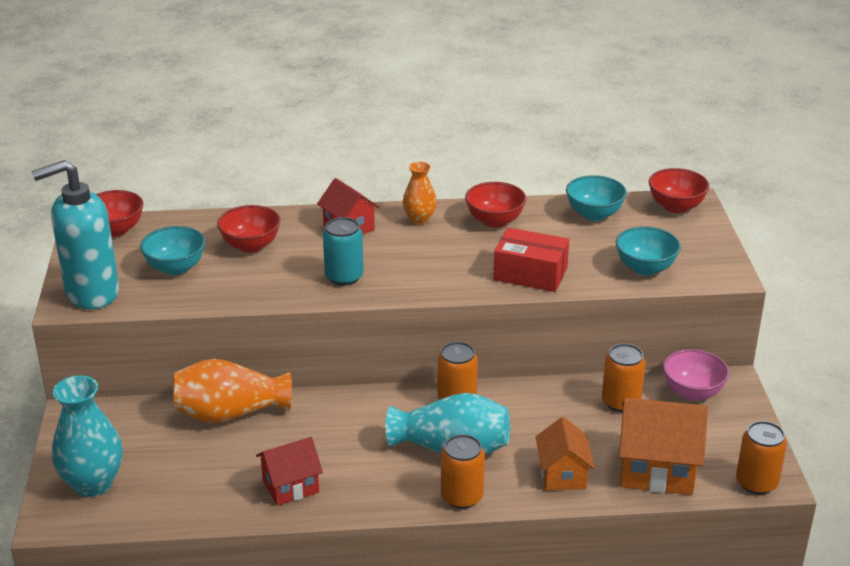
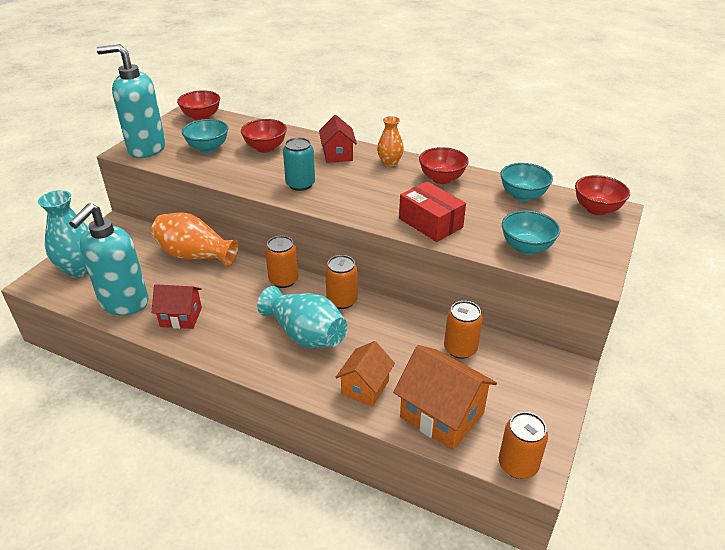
camera: 30 degrees right, 5 degrees up
orange can [441,434,485,509] -> orange can moved to [265,236,298,288]
pink bowl [663,349,729,401] -> none
none -> turquoise soap dispenser [69,203,148,316]

